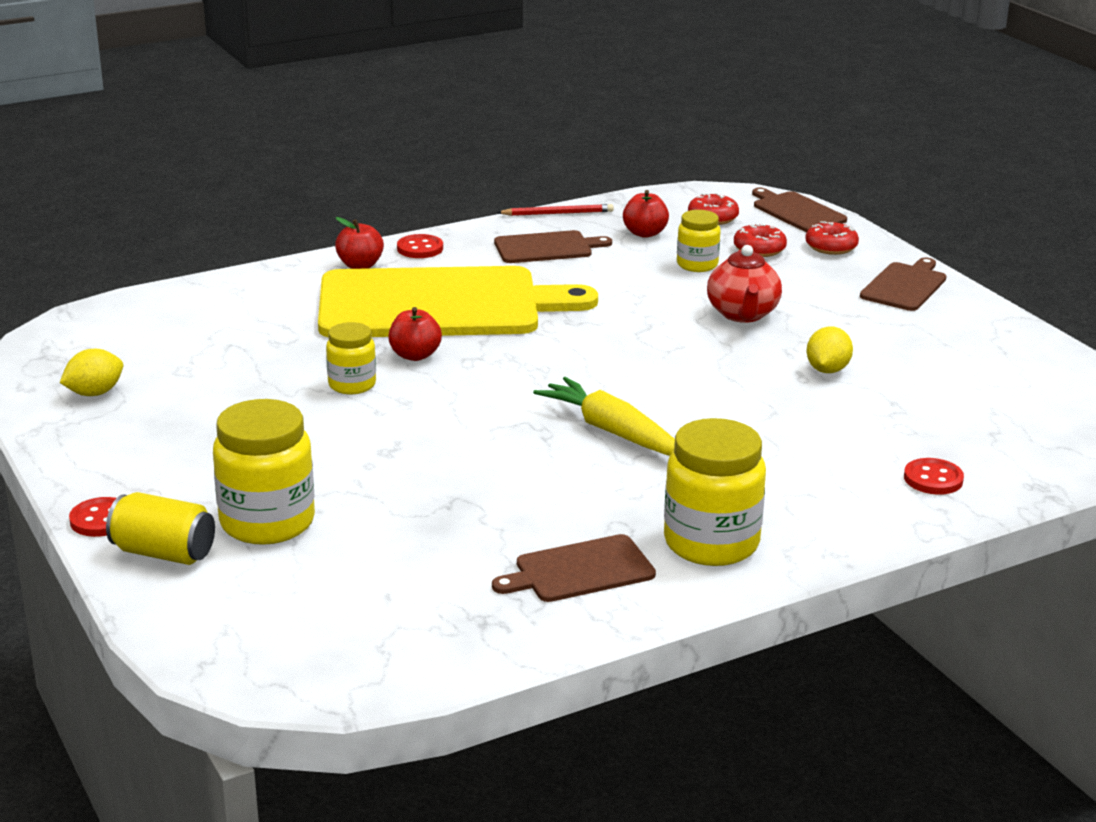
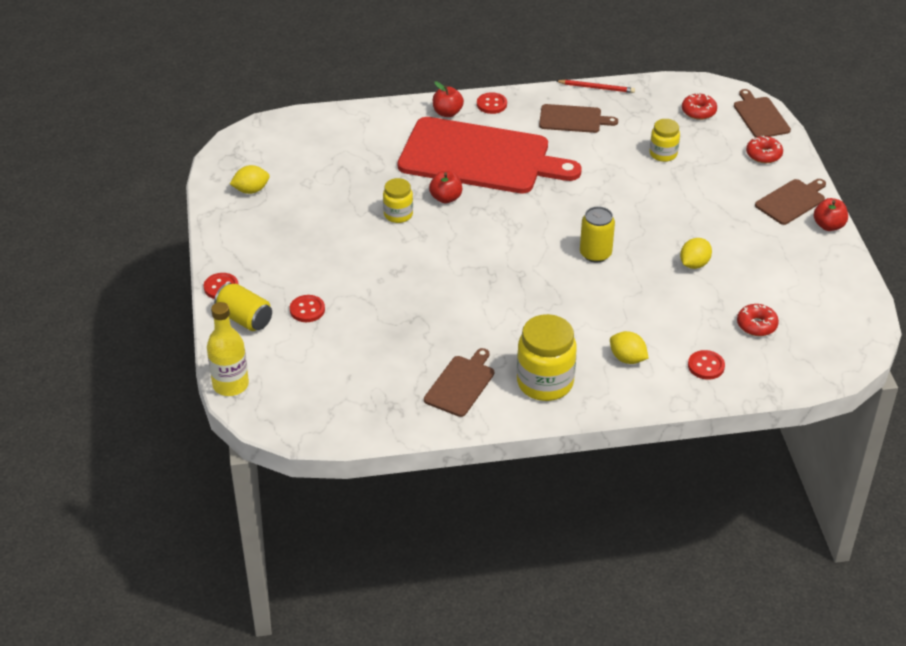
camera: 20 degrees right, 15 degrees up
yellow jar [213,399,315,545] -> red button [290,295,325,322]
yellow cutting board [318,266,598,337] -> red cutting board [398,117,582,194]
brown cutting board [492,534,656,602] -> brown cutting board turned 120 degrees clockwise [424,348,494,417]
yellow carrot [533,377,675,456] -> none
red apple [623,190,669,238] -> red apple moved to [814,198,848,231]
red teapot [707,245,782,323] -> none
red donut [734,224,787,257] -> red donut moved to [737,304,779,336]
none -> yellow bottle [207,302,249,396]
none -> yellow can [580,206,615,263]
none -> yellow lemon [610,331,649,364]

